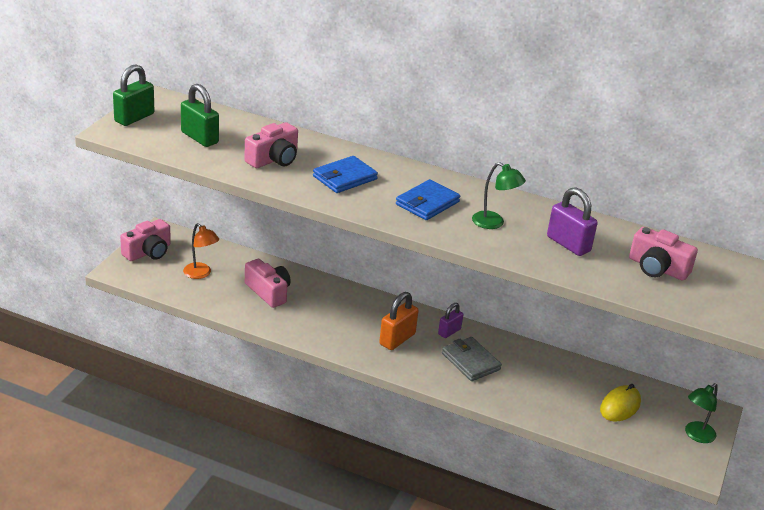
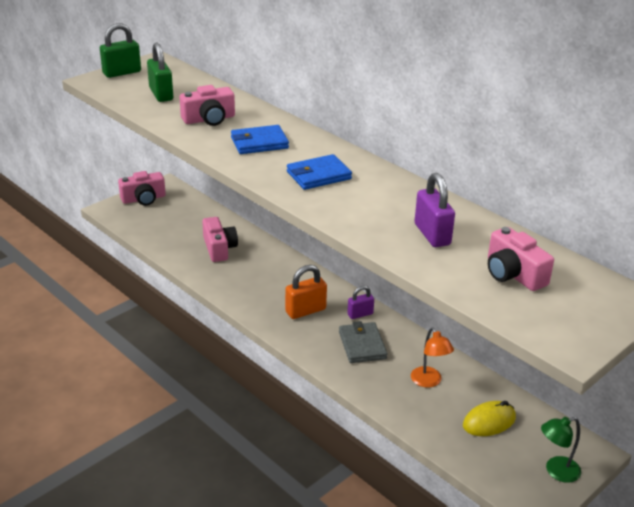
camera: 25 degrees right, 0 degrees up
orange lamp [183,223,219,279] -> orange lamp moved to [411,327,454,388]
green lamp [472,162,526,229] -> none

